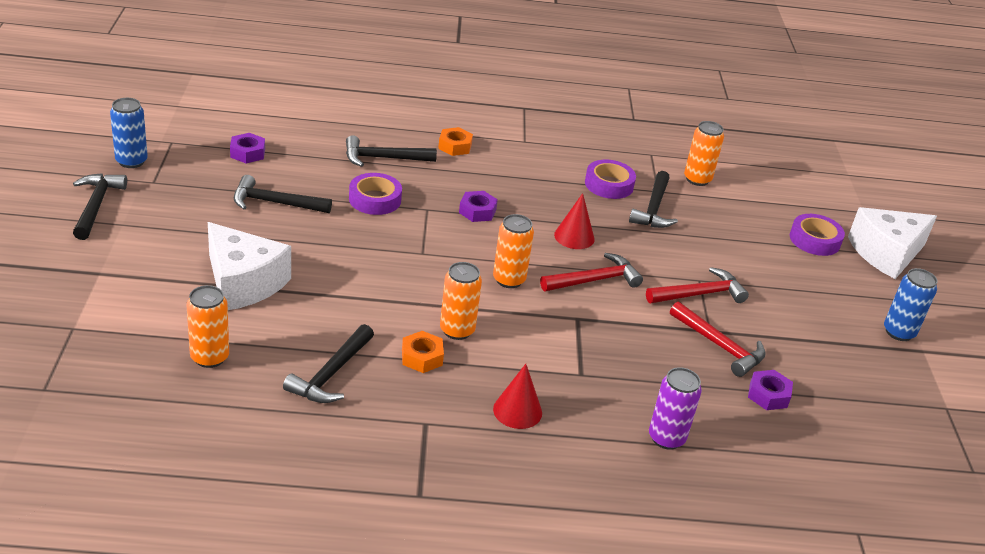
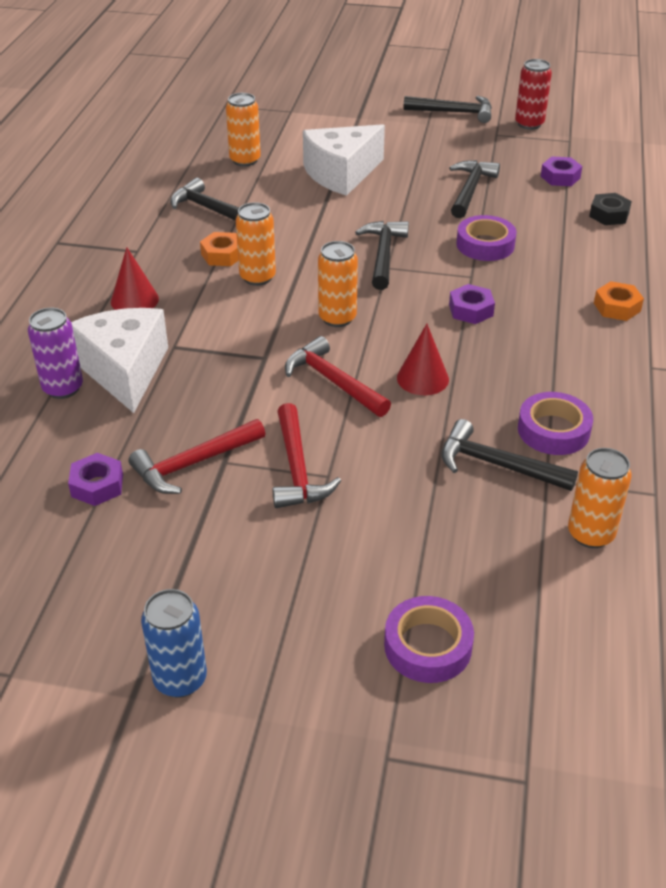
camera: 105 degrees right, 5 degrees up
blue can [110,98,148,168] -> red can [515,59,552,130]
black hammer [346,135,437,167] -> black hammer moved to [355,221,409,290]
red hammer [540,253,643,291] -> red hammer turned 150 degrees clockwise [285,336,391,417]
white cheese [848,207,937,279] -> white cheese moved to [71,308,168,413]
none -> black nut [589,193,632,225]

